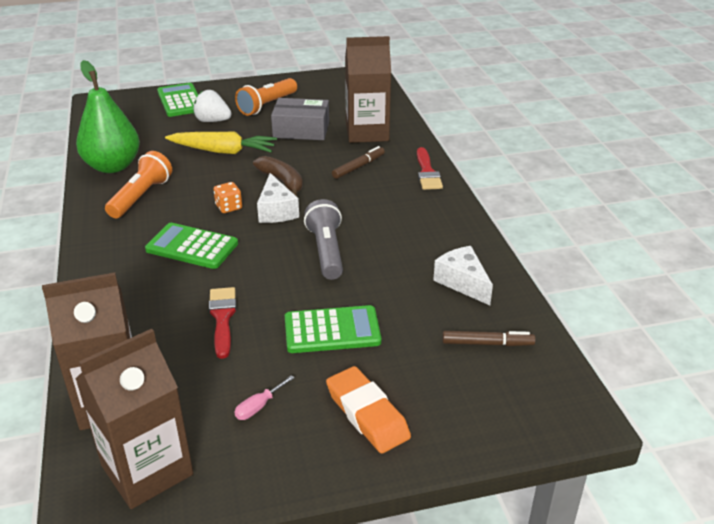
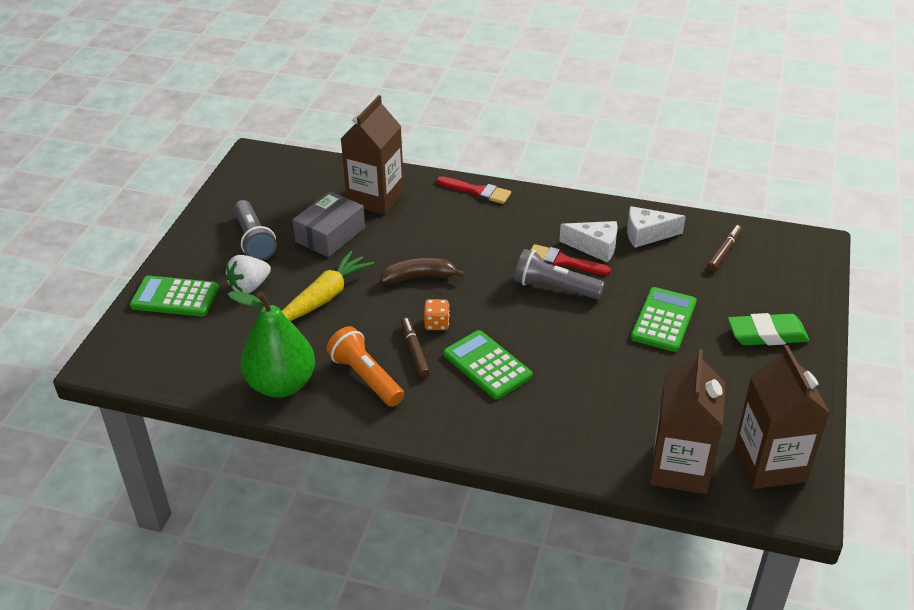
camera: 60 degrees left, 5 degrees up
green calculator [145,223,238,269] -> green calculator turned 90 degrees clockwise [443,330,532,399]
red brush [209,287,236,359] -> red brush moved to [531,244,611,275]
pink screwdriver [234,375,295,420] -> none
orange flashlight [235,78,297,116] -> grey flashlight [234,200,277,261]
white cheese [257,173,299,223] -> white cheese moved to [559,221,617,263]
orange eraser [326,366,411,454] -> green eraser [728,313,809,345]
brown marker [332,146,385,179] -> brown marker moved to [401,318,430,377]

